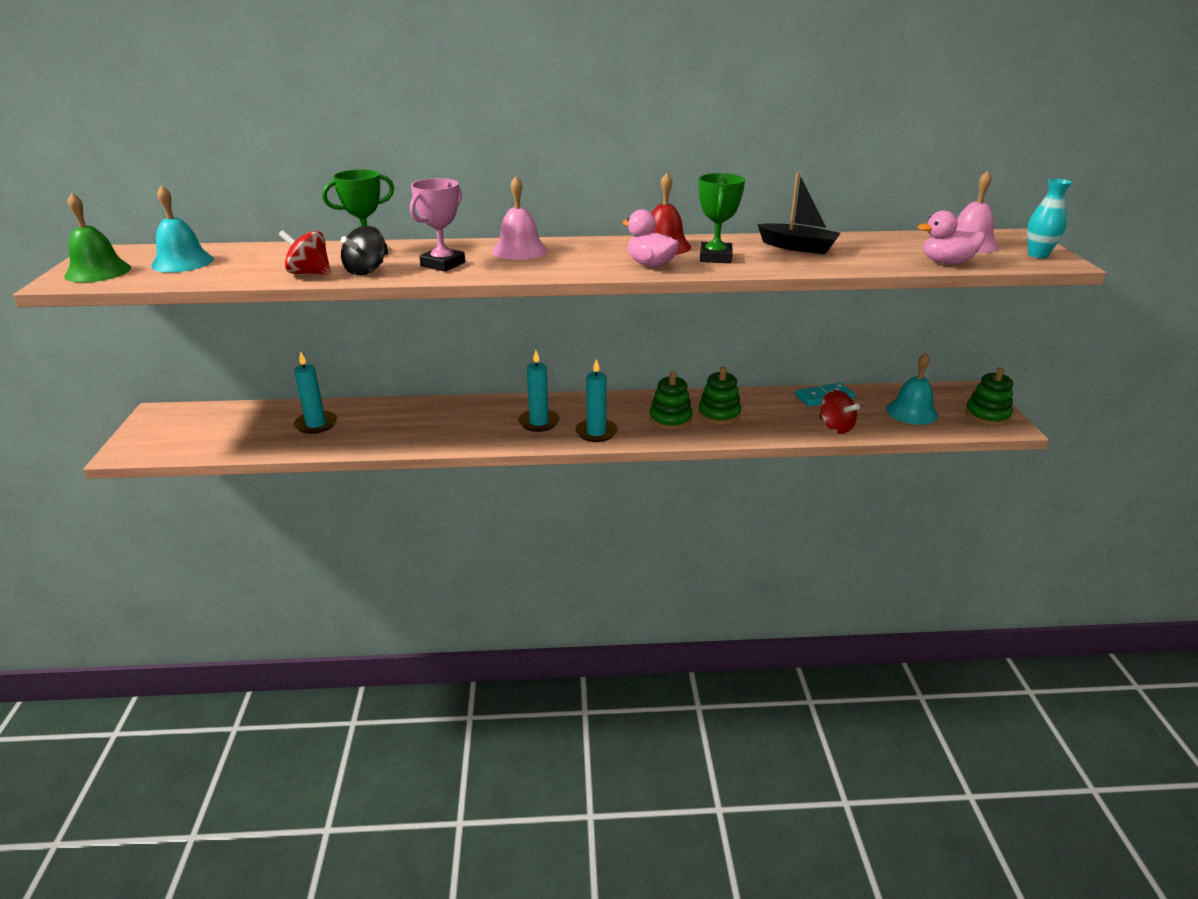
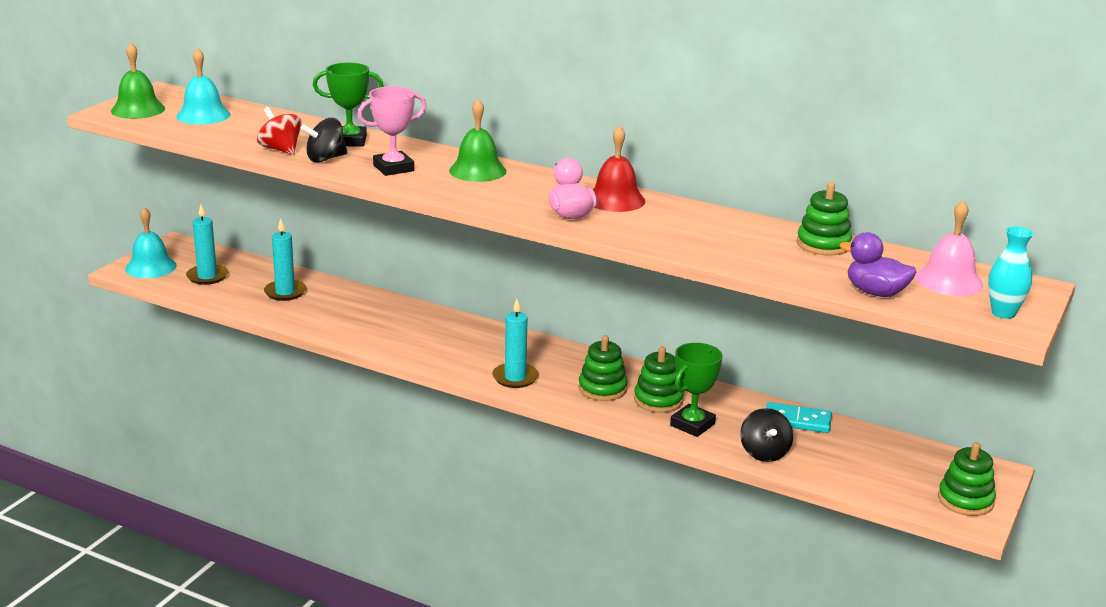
camera: 30 degrees right, 5 degrees down
pink bell [492,176,548,260] -> green bell [449,99,506,182]
turquoise candle [518,350,560,432] -> turquoise candle moved to [186,204,228,285]
green trophy [699,173,745,263] -> green trophy moved to [670,343,722,437]
black boat [757,173,841,254] -> none
red spinning top [819,390,860,434] -> black spinning top [740,408,793,462]
turquoise bell [886,353,938,425] -> turquoise bell moved to [125,207,177,278]
pink duck [918,210,985,264] -> purple duck [839,232,916,297]
none -> green stacking toy [797,182,852,256]

